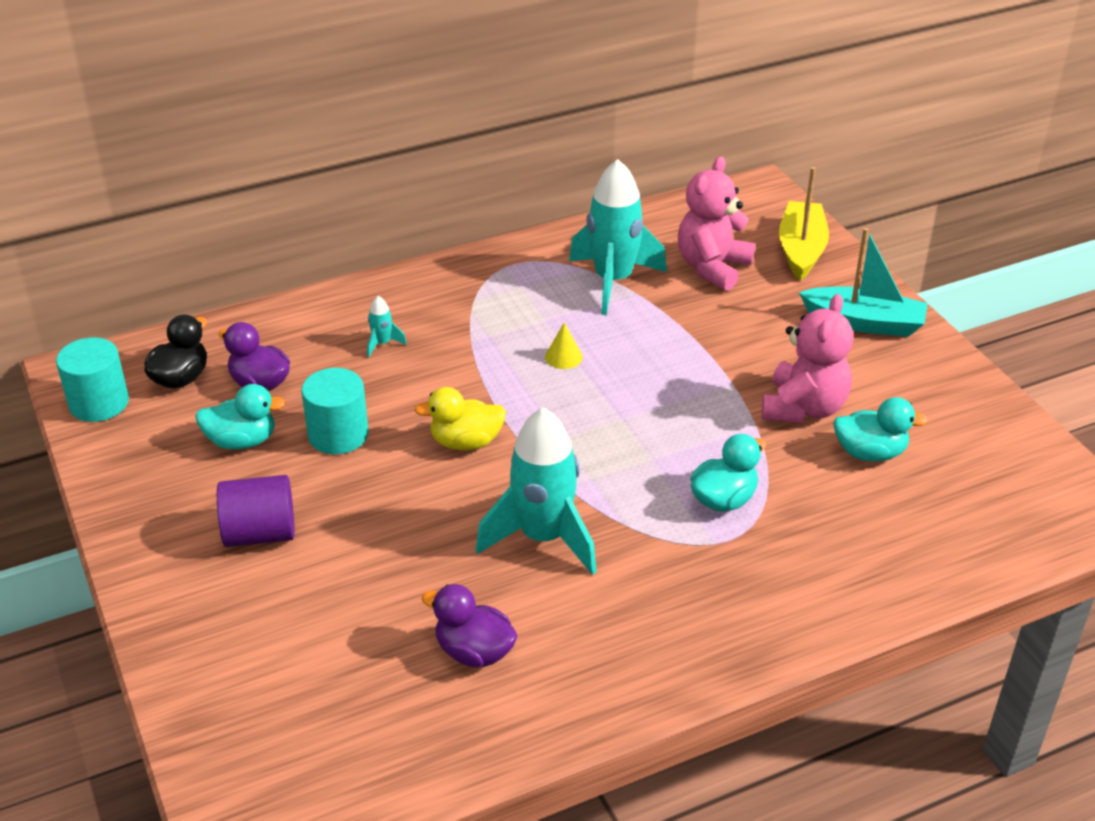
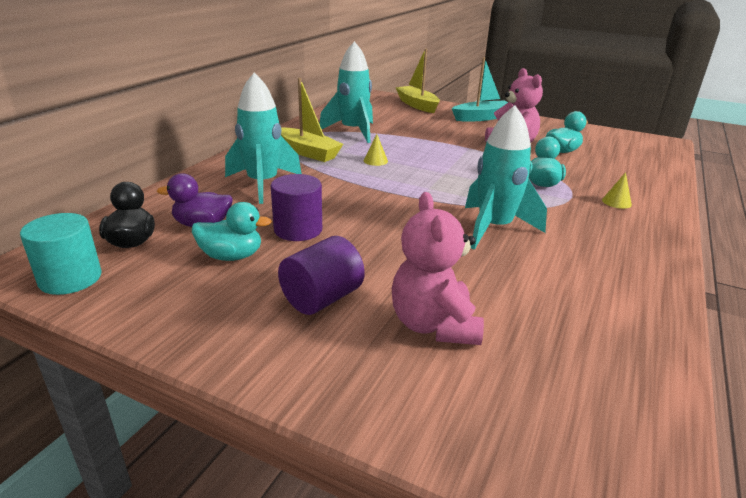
camera: 40 degrees left, 10 degrees down
turquoise duck [195,384,286,450] -> turquoise duck turned 45 degrees clockwise [192,202,272,261]
turquoise cylinder [301,368,368,454] -> purple cylinder [271,174,322,241]
turquoise rocket [367,296,407,357] -> turquoise rocket [225,73,302,204], size x2.47
yellow duck [414,387,506,450] -> none
purple duck [422,584,518,667] -> none
pink teddy bear [678,156,755,291] -> pink teddy bear moved to [392,192,484,345]
none -> yellow boat [281,78,343,162]
none -> yellow cone [602,172,632,209]

